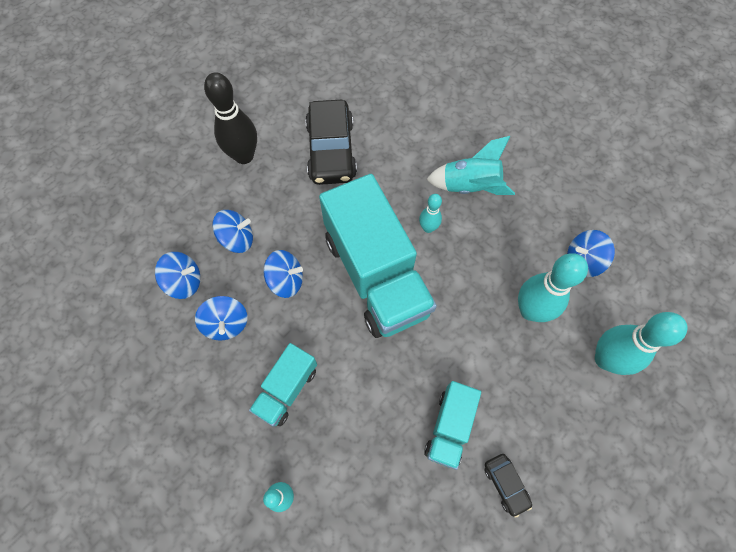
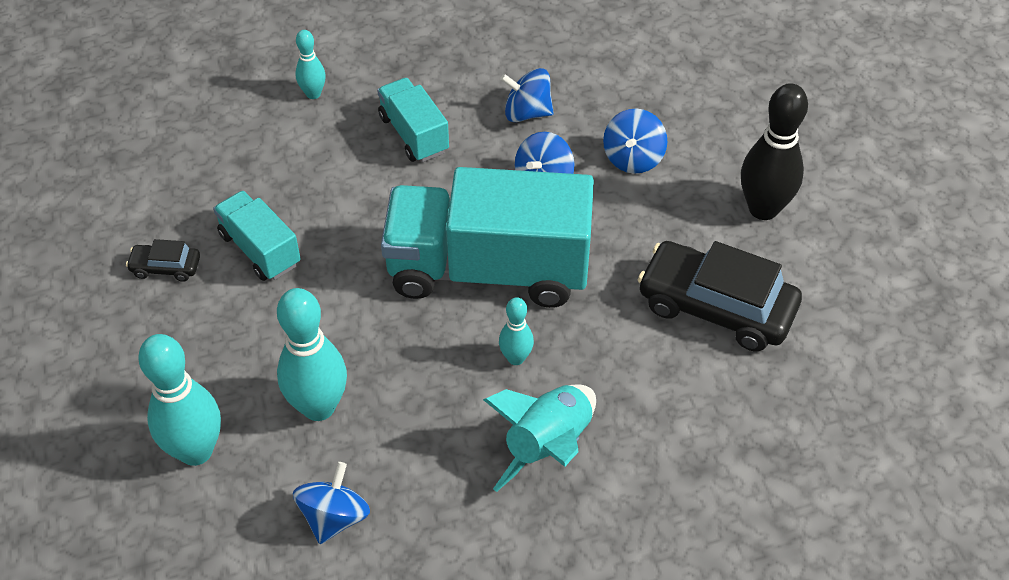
camera: 120 degrees right, 15 degrees down
blue spinning top [155,252,200,299] -> none

